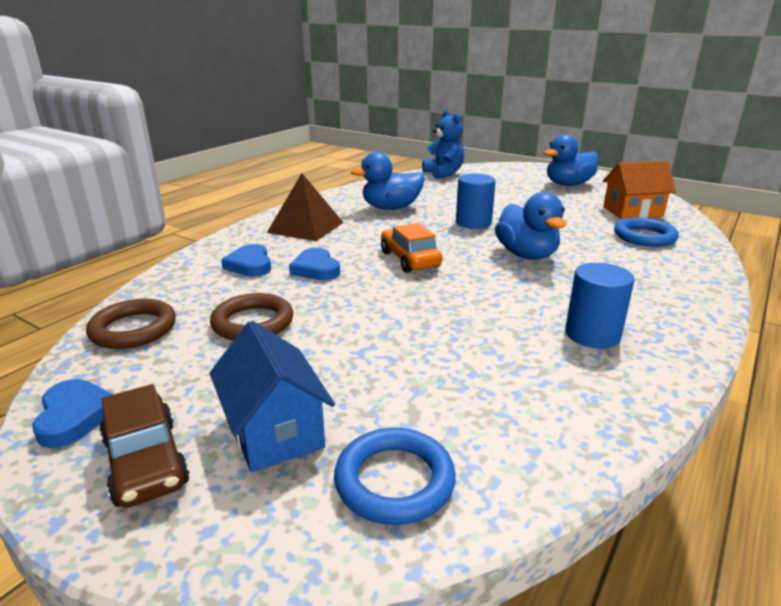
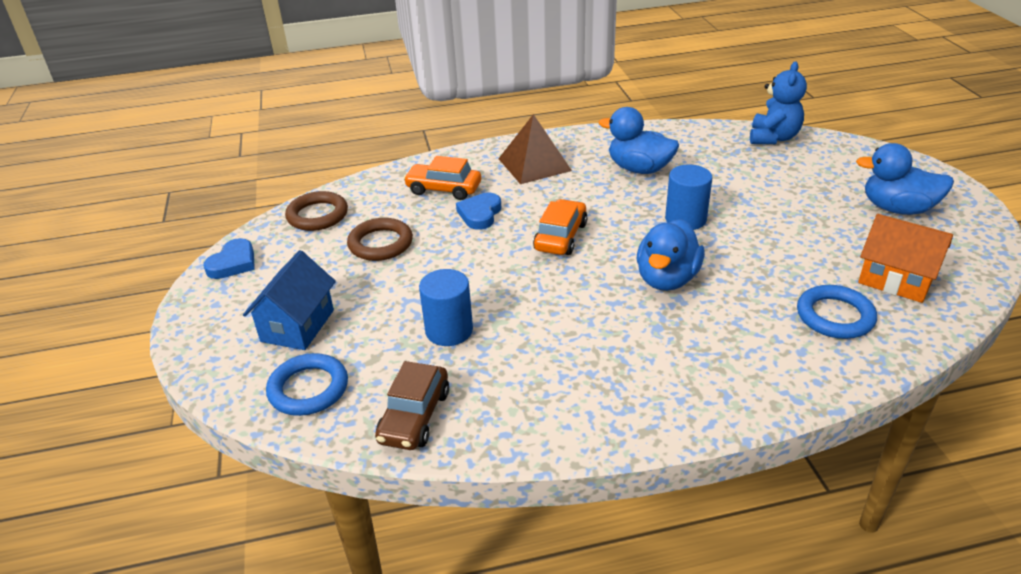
camera: 45 degrees right, 10 degrees up
brown car [99,384,189,508] -> brown car moved to [375,361,449,450]
blue heart [221,244,271,277] -> orange car [403,156,481,200]
blue cylinder [565,263,635,349] -> blue cylinder moved to [419,269,473,346]

